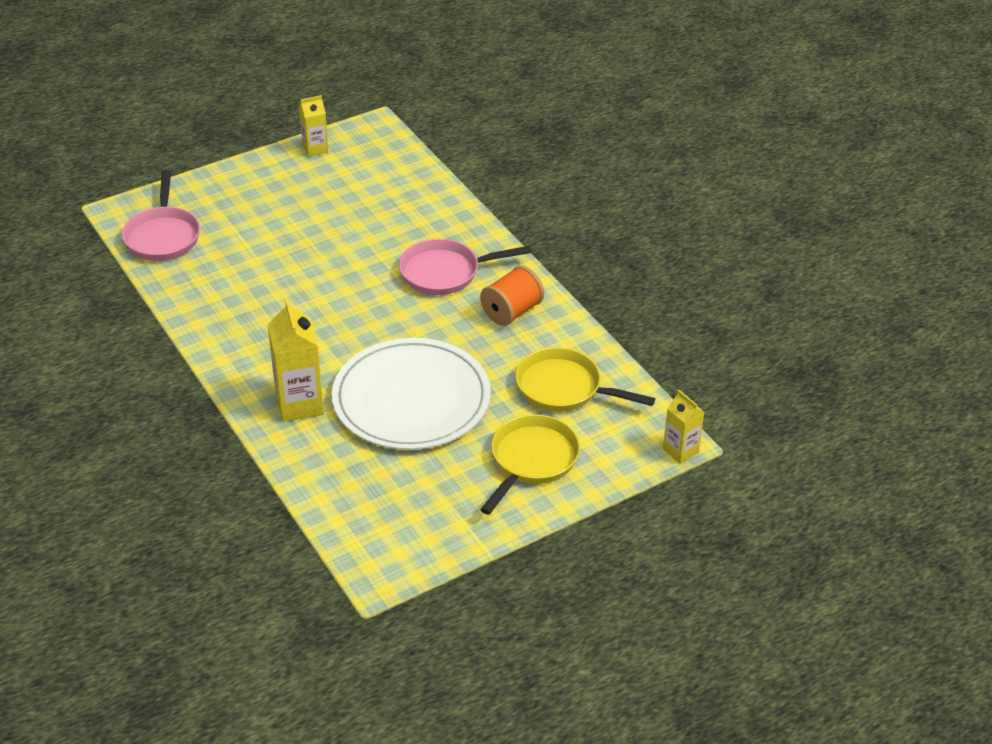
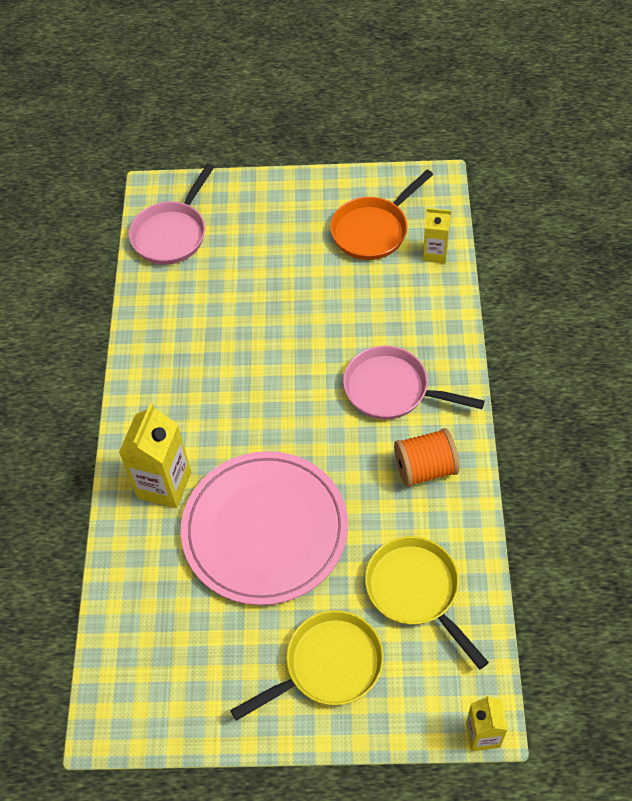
camera: 35 degrees right, 15 degrees up
yellow carton [299,95,329,157] -> yellow carton moved to [423,208,451,263]
white plate [332,338,491,450] -> pink plate [181,451,348,605]
none -> orange pan [330,170,433,260]

